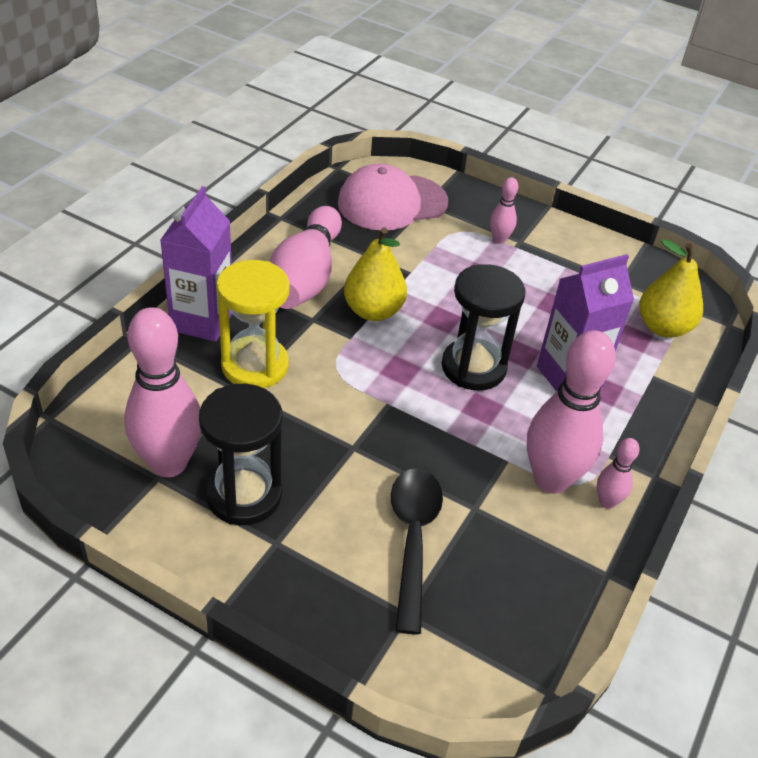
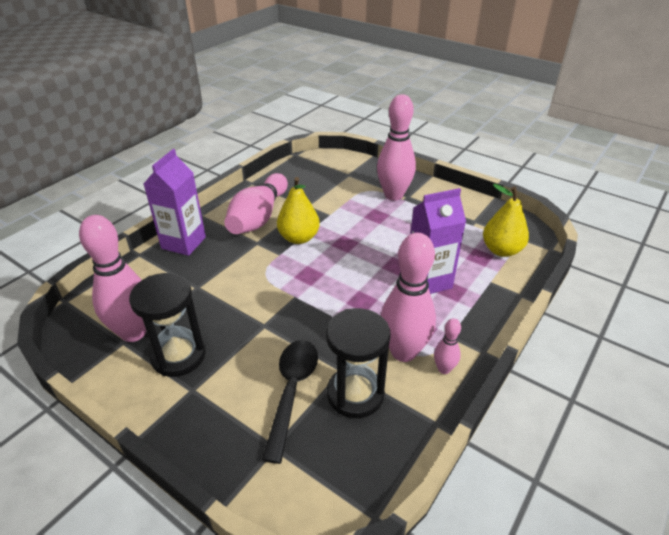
camera: 10 degrees right, 5 degrees down
yellow hourglass [216,260,290,388] -> none
pink cap [338,164,448,230] -> none
black hourglass [442,264,526,391] -> black hourglass moved to [326,308,391,418]
pink bowling pin [490,177,518,244] -> pink bowling pin [377,94,416,201], size x2.14

